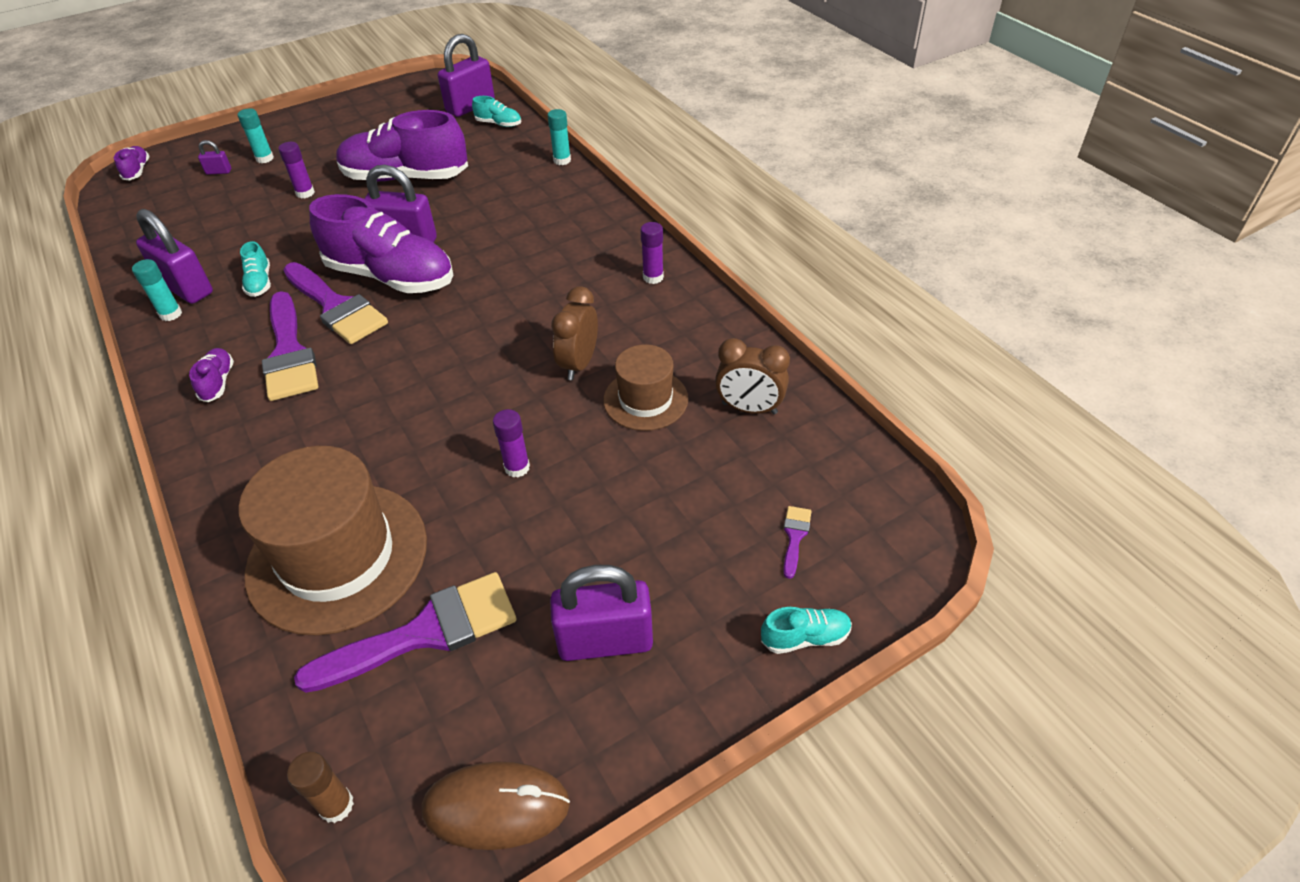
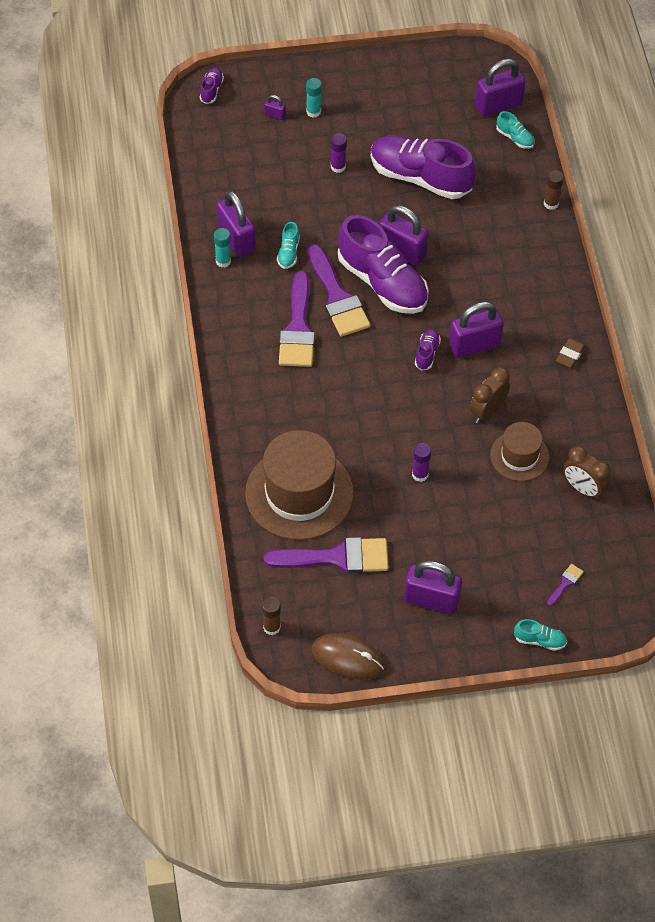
camera: 20 degrees right, 10 degrees up
purple shoe [189,348,234,402] -> purple shoe moved to [415,329,441,370]
turquoise glue stick [548,109,571,165] -> brown glue stick [544,170,564,210]
purple glue stick [640,222,664,284] -> brown eraser [556,338,586,368]
none -> purple padlock [449,301,504,358]

